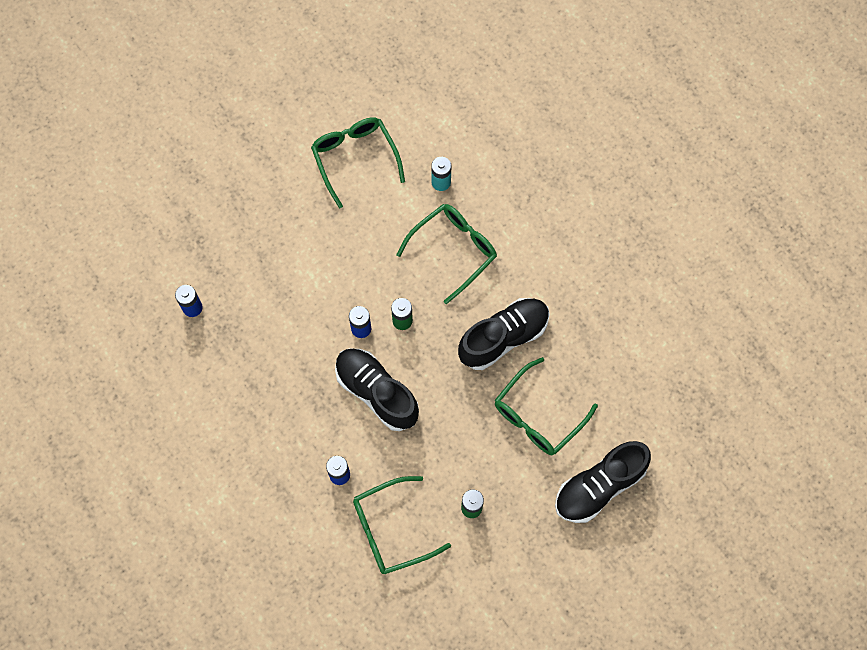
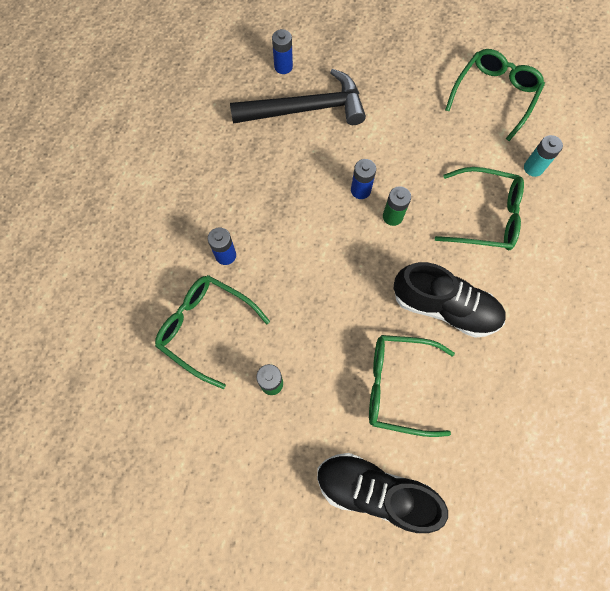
camera: 55 degrees right, 0 degrees up
black shoe [335,349,419,431] -> none
none -> black hammer [230,69,366,125]

